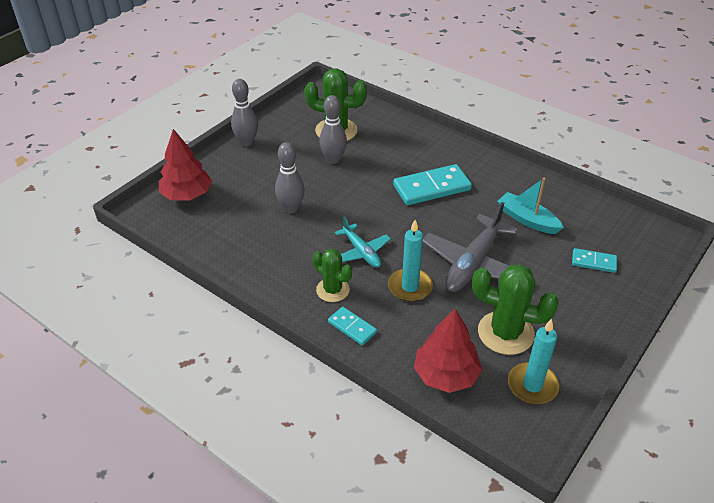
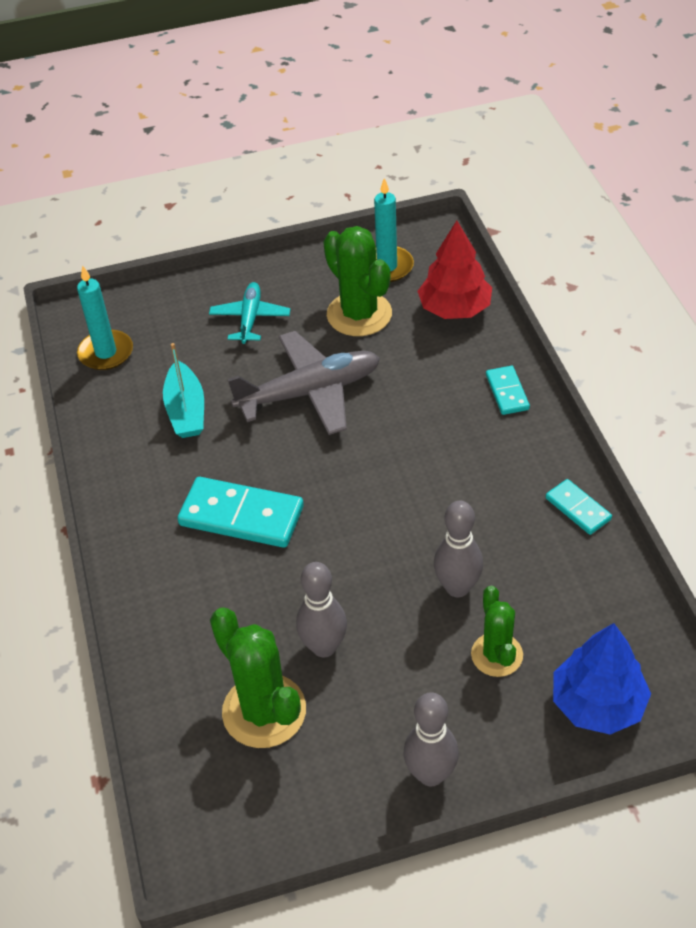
camera: 140 degrees left, 5 degrees up
red tree [159,129,212,200] -> blue tree [553,623,651,735]
green cactus [312,248,352,302] -> green cactus moved to [471,586,523,677]
turquoise plane [335,217,391,268] -> turquoise plane moved to [209,282,291,344]
turquoise candle [388,220,433,302] -> turquoise candle moved to [77,265,133,370]
turquoise domino [572,248,617,273] -> turquoise domino moved to [546,479,612,535]

